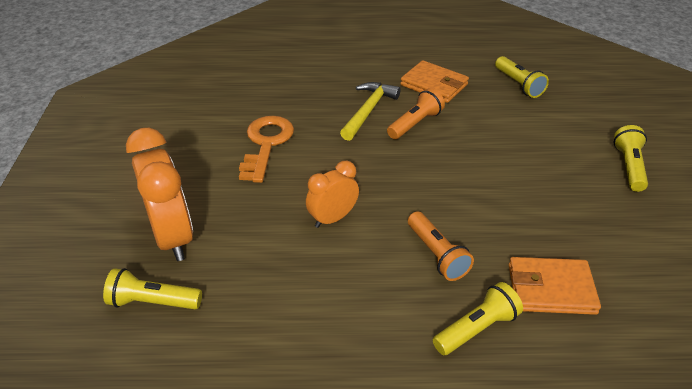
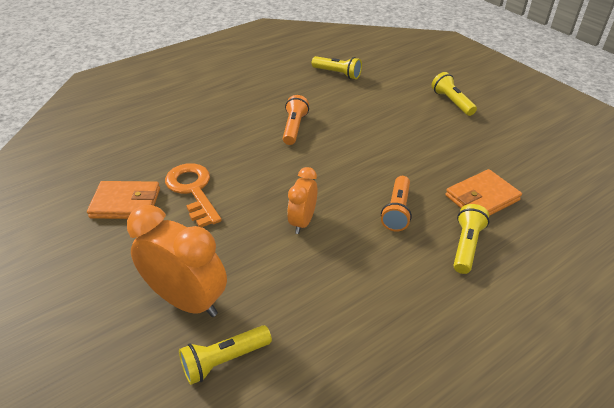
camera: 35 degrees left, 0 degrees up
yellow hammer [340,82,401,141] -> none
orange wallet [400,60,469,103] -> orange wallet moved to [87,181,160,219]
orange flashlight [408,211,474,281] -> orange flashlight turned 75 degrees clockwise [381,176,412,232]

